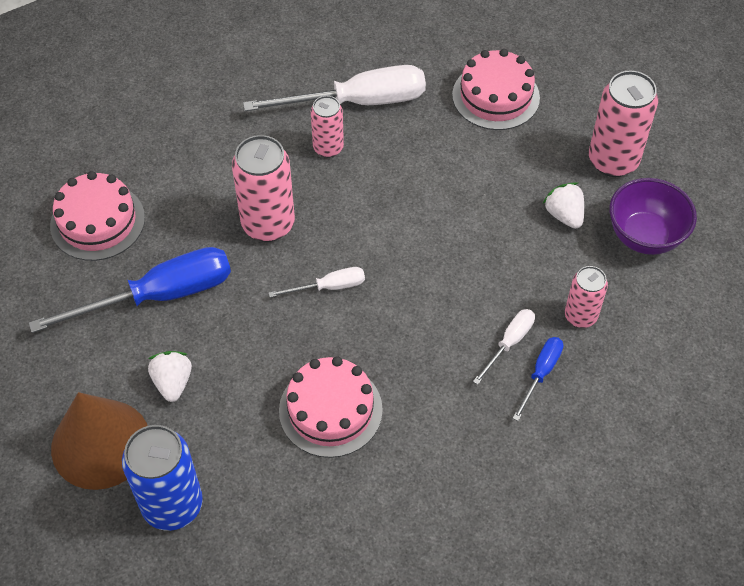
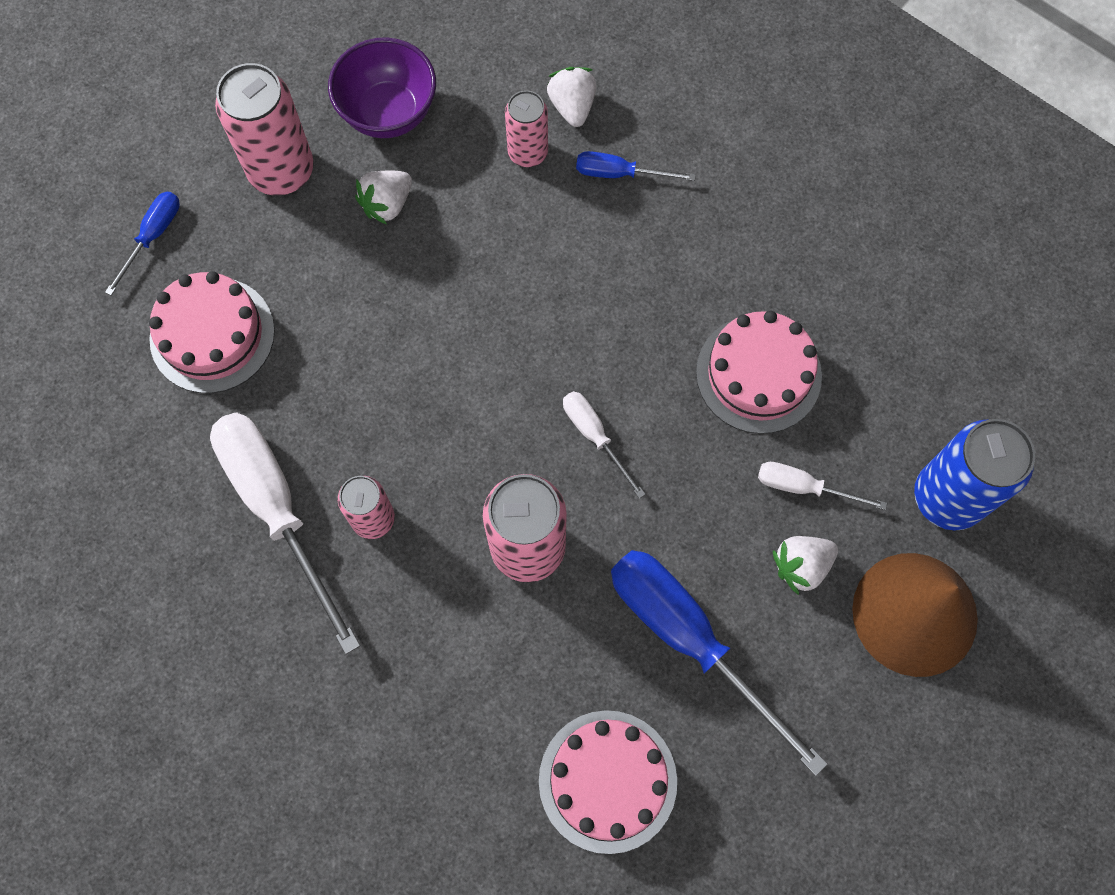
camera: 110 degrees left, 15 degrees up
white screwdriver [473,309,535,385] -> white screwdriver moved to [758,462,887,510]
none -> blue screwdriver [105,191,180,296]
none -> white strawberry [547,67,596,127]

